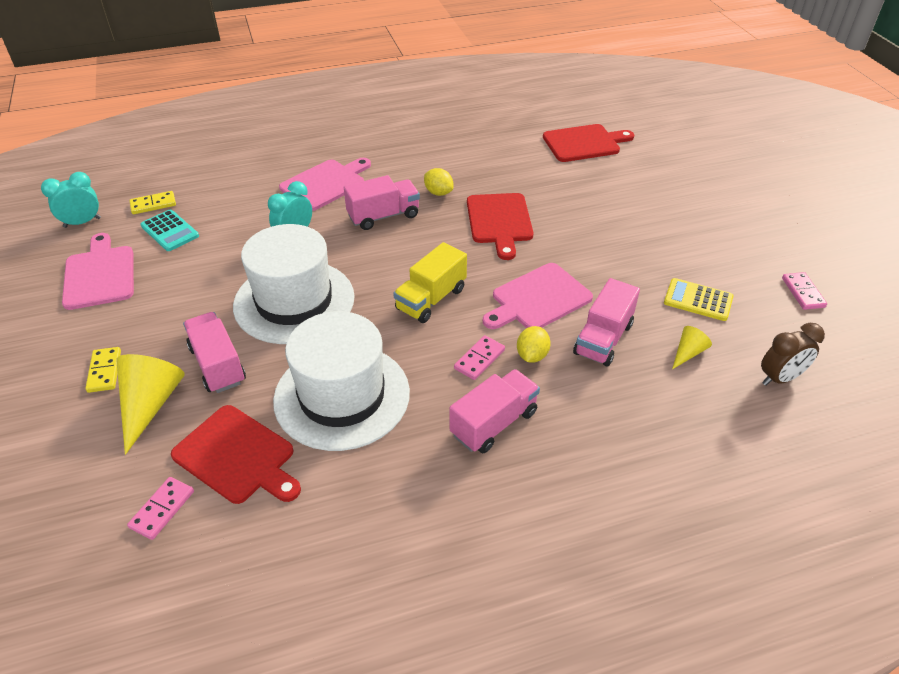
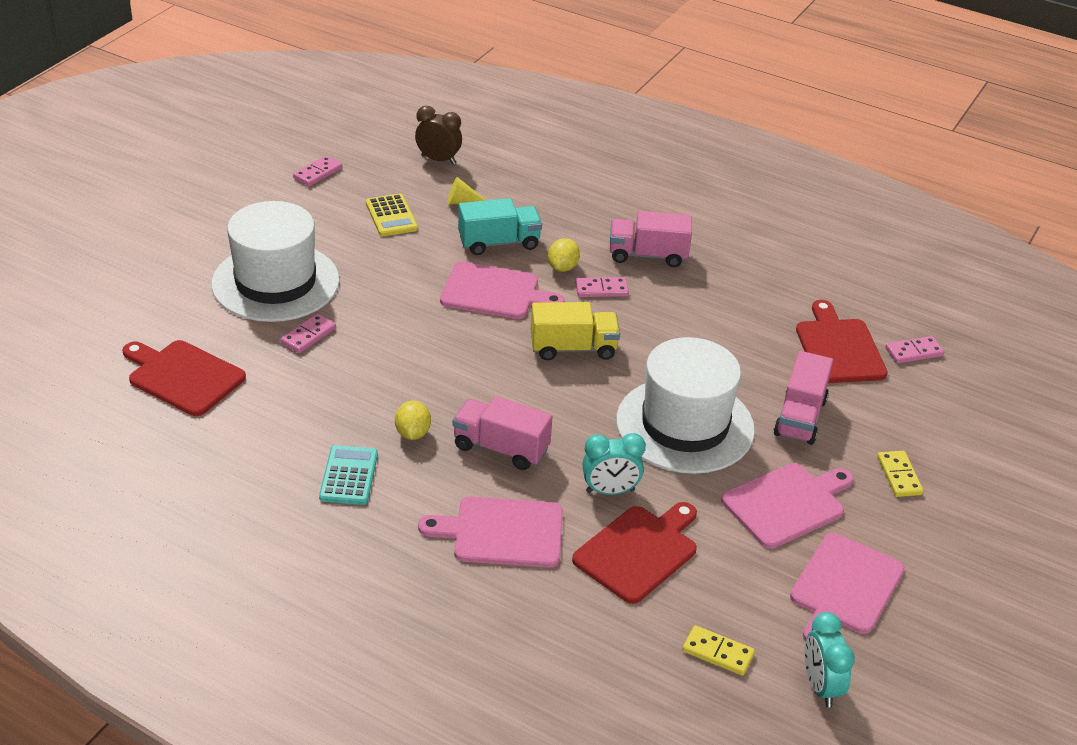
camera: 135 degrees left, 5 degrees down
turquoise clock [41,172,101,228] -> turquoise clock turned 60 degrees clockwise [805,612,855,708]
yellow domino [85,347,121,393] -> yellow domino turned 45 degrees counterclockwise [877,451,923,497]
yellow cone [116,354,185,455] -> none
turquoise calculator [140,210,199,251] -> turquoise calculator moved to [319,445,378,505]
white hat [273,311,410,451] -> white hat moved to [211,201,340,322]
red cutting board [467,193,534,260] -> red cutting board moved to [572,502,697,604]
yellow lemon [517,326,551,363] -> yellow lemon turned 45 degrees counterclockwise [548,238,580,272]
pink truck [573,278,640,367] -> turquoise truck [458,198,542,255]
none -> pink domino [280,313,336,353]
none -> pink cutting board [721,463,854,549]

